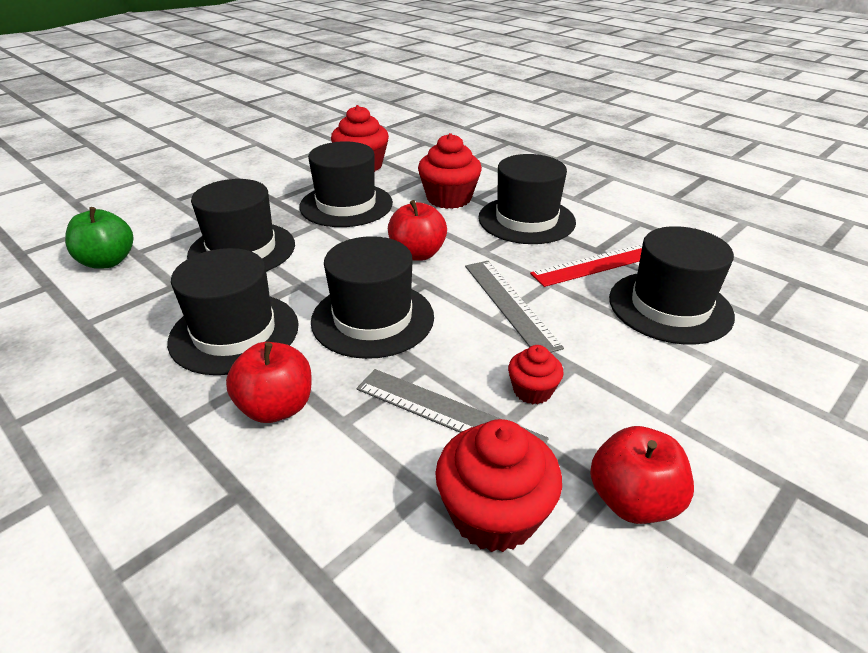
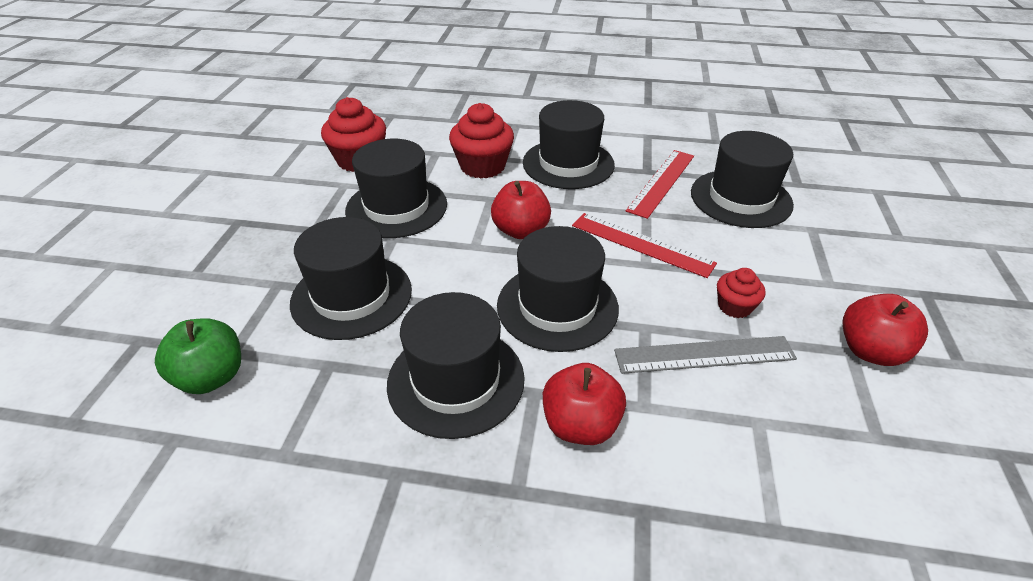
camera: 35 degrees left, 5 degrees up
red cupcake [435,419,562,552] -> none
grey ruler [465,261,564,353] -> red ruler [572,213,717,278]

